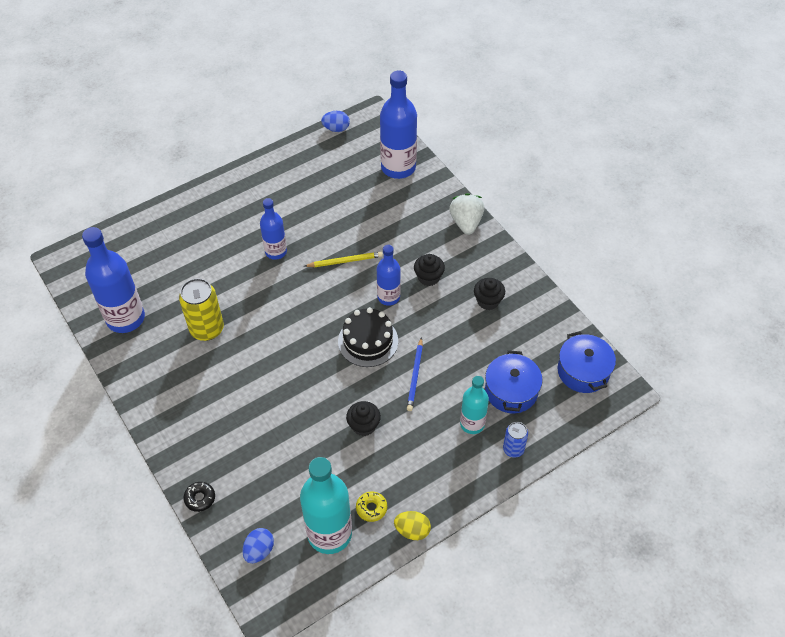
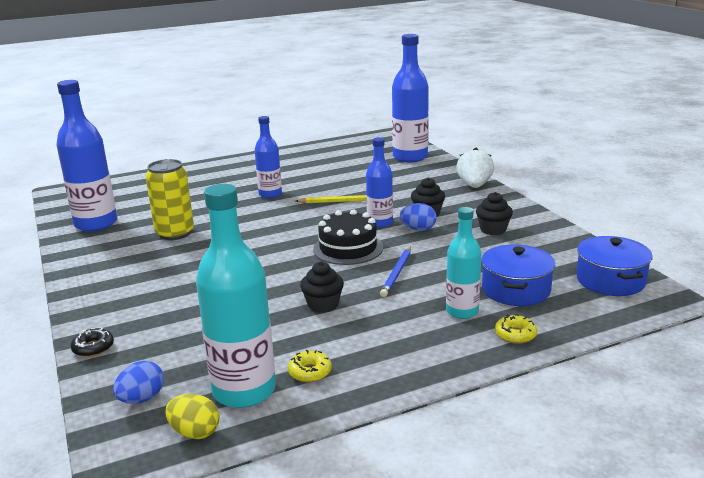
camera: 10 degrees right, 30 degrees down
blue egg [321,111,350,132] -> blue egg moved to [400,203,437,231]
yellow egg [394,511,431,540] -> yellow egg moved to [165,394,220,439]
blue can [503,422,528,458] -> yellow donut [495,314,537,344]

